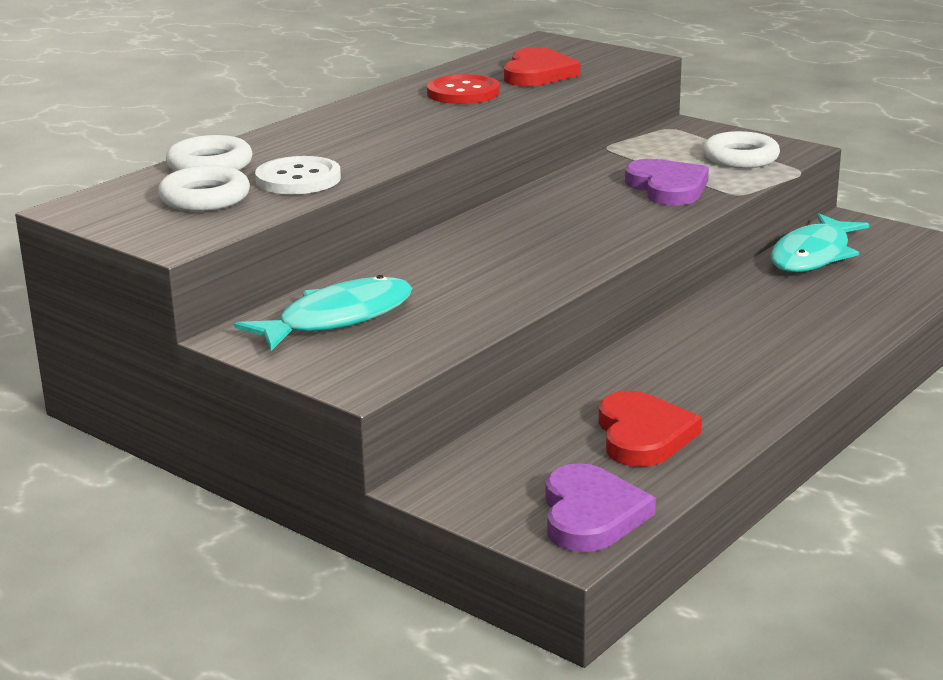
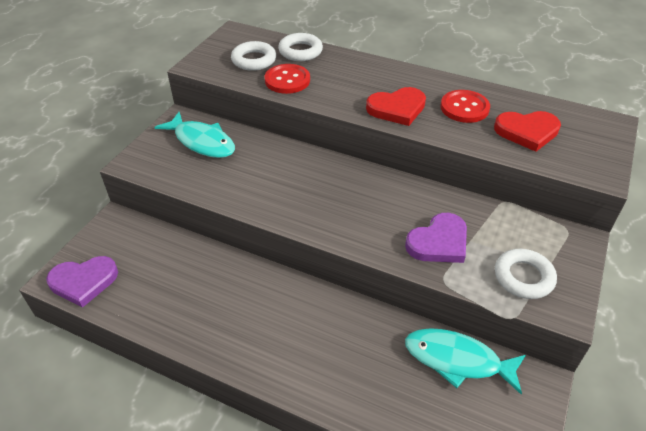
camera: 75 degrees right, 20 degrees up
white button [255,156,341,194] -> red button [265,64,310,94]
red heart [599,391,702,467] -> red heart moved to [366,87,426,126]

